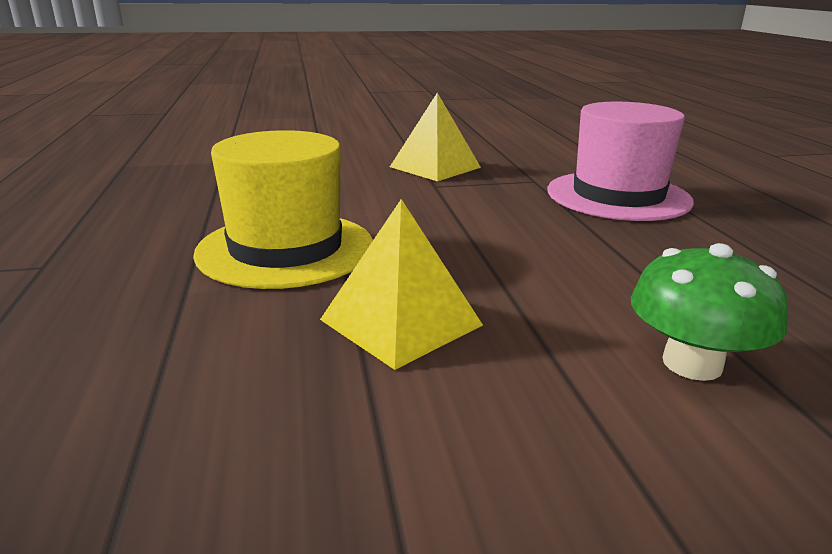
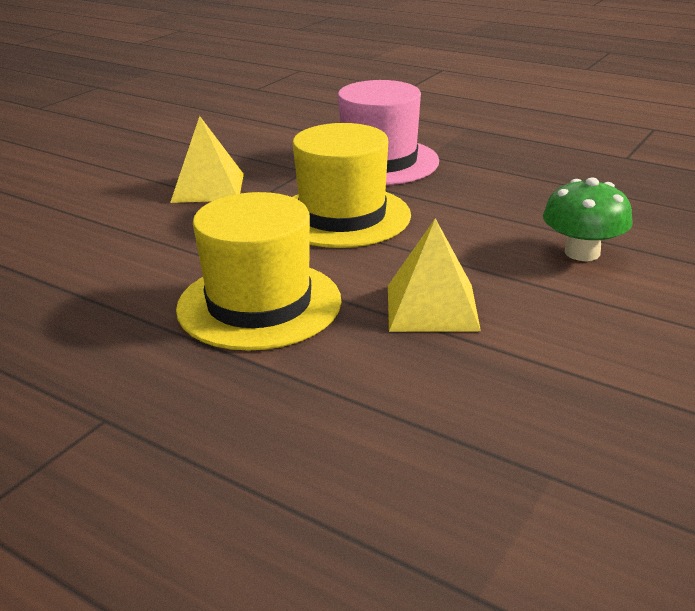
camera: 45 degrees left, 5 degrees up
none -> yellow hat [293,123,411,248]

